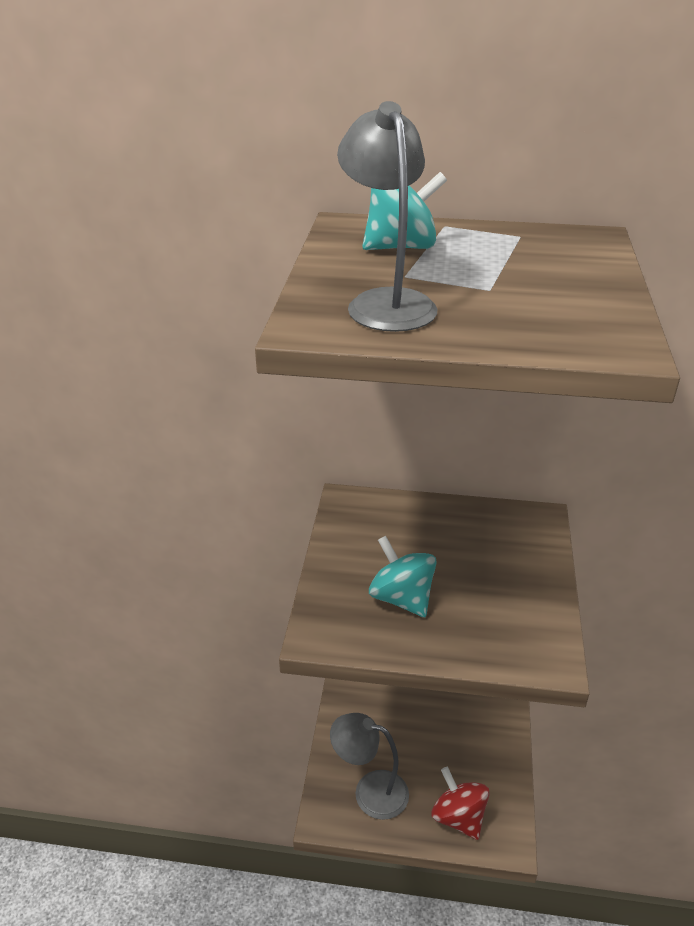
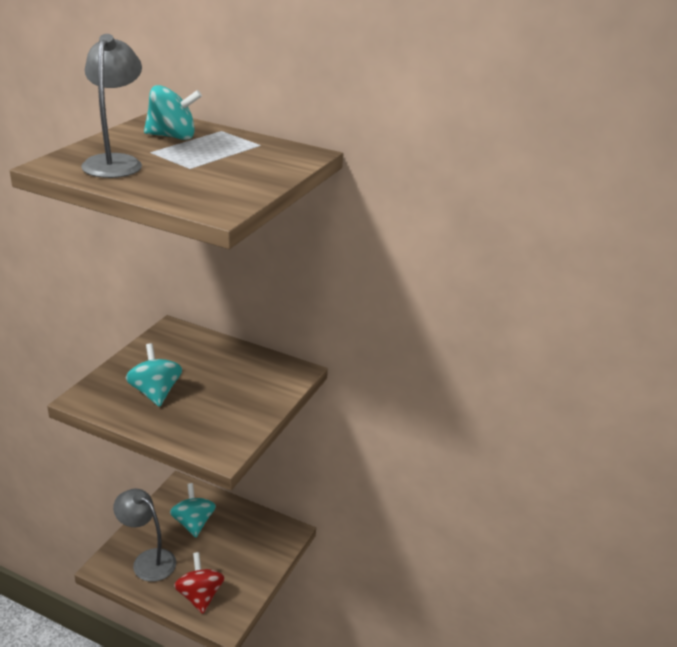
camera: 15 degrees right, 5 degrees down
none -> turquoise spinning top [170,483,216,538]

